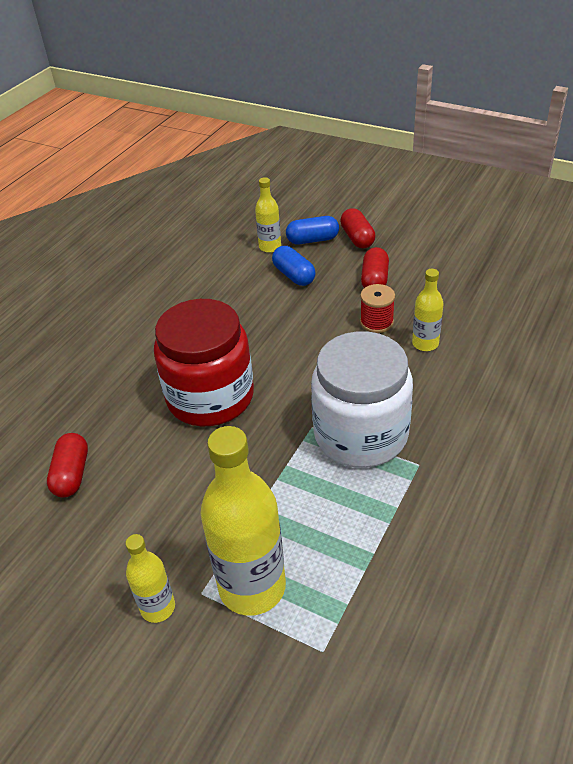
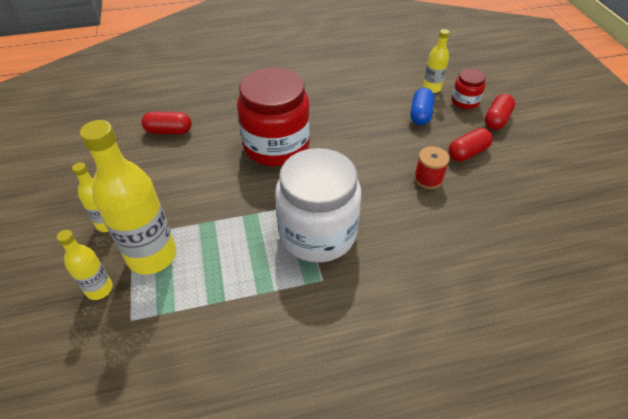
camera: 45 degrees right, 5 degrees up
red capsule [47,433,88,498] -> red capsule turned 45 degrees clockwise [141,112,192,134]
blue capsule [286,216,339,244] -> red jar [451,69,486,109]
yellow bottle [412,269,443,351] -> yellow bottle moved to [57,230,113,300]

